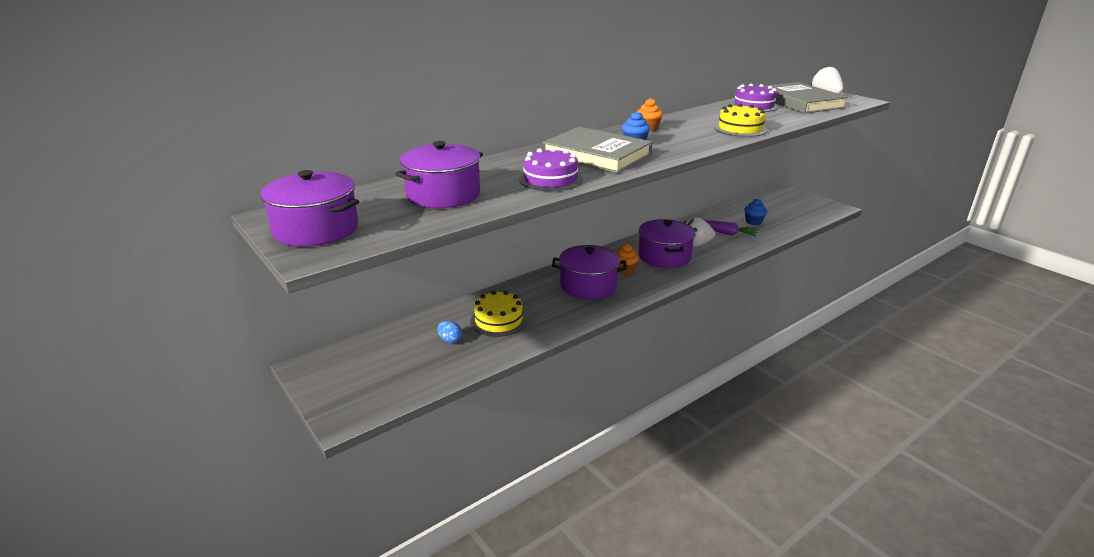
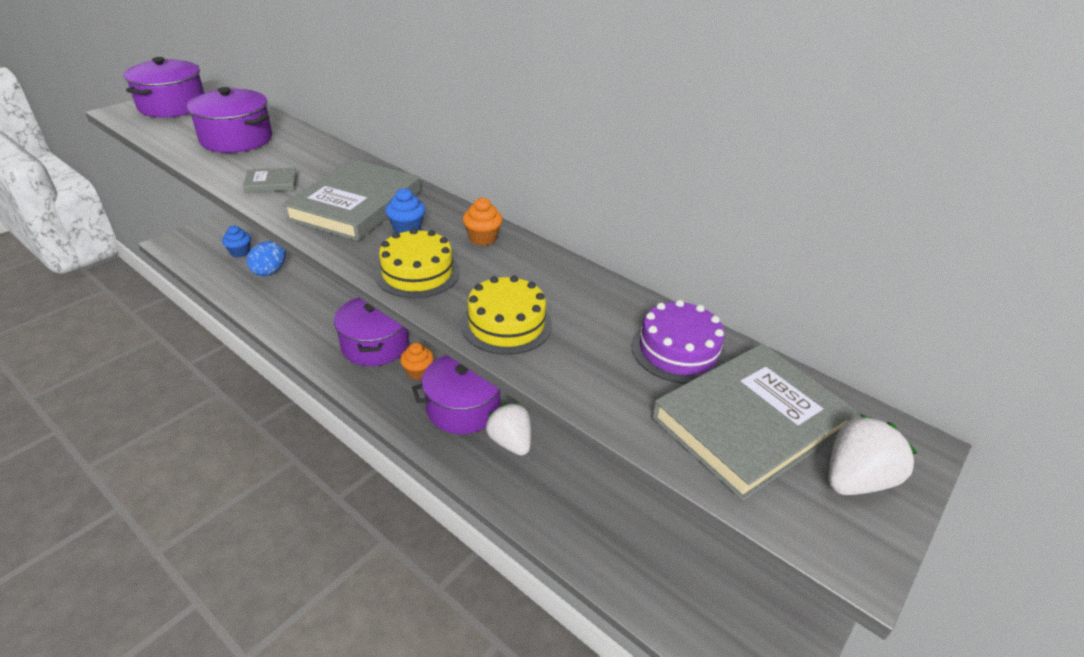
camera: 75 degrees right, 10 degrees up
blue egg [437,321,462,343] -> blue egg [246,241,286,276], size x1.67
yellow cake [470,291,527,337] -> yellow cake moved to [375,228,460,298]
purple cake [519,148,583,191] -> grey book [243,168,297,193]
purple carrot [704,220,759,237] -> none
blue cupcake [744,198,767,225] -> blue cupcake moved to [222,225,251,257]

